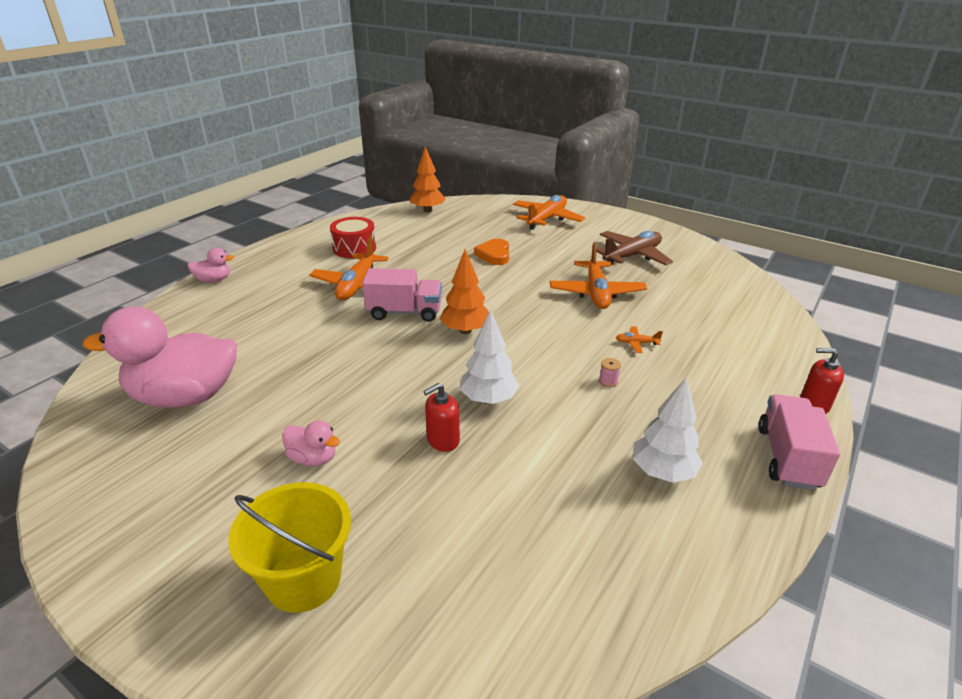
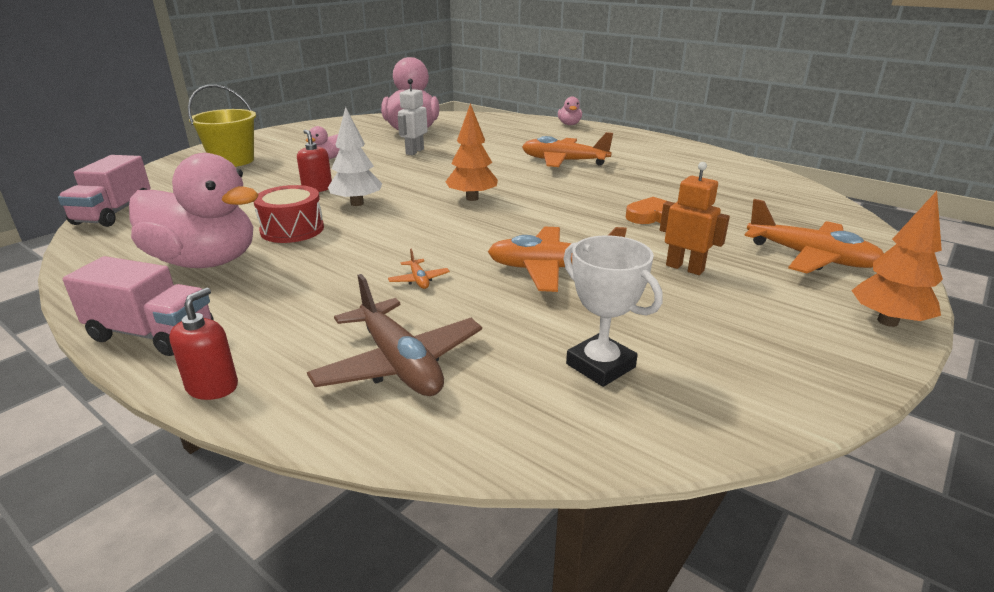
camera: 95 degrees right, 5 degrees down
red drum [330,217,376,258] -> red drum moved to [254,185,324,243]
pink truck [362,268,442,322] -> pink truck moved to [58,155,151,227]
orange tree [410,147,446,212] -> orange tree moved to [851,191,943,327]
brown plane [596,231,673,266] -> brown plane moved to [307,274,482,396]
pink spool [599,358,621,387] -> none
orange plane [616,326,663,353] -> orange plane turned 150 degrees clockwise [388,249,450,289]
white tree [633,377,703,483] -> pink duck [129,153,259,268]
none -> white robot [398,78,428,155]
none -> white trophy [563,235,663,387]
none -> orange robot [660,162,730,275]

